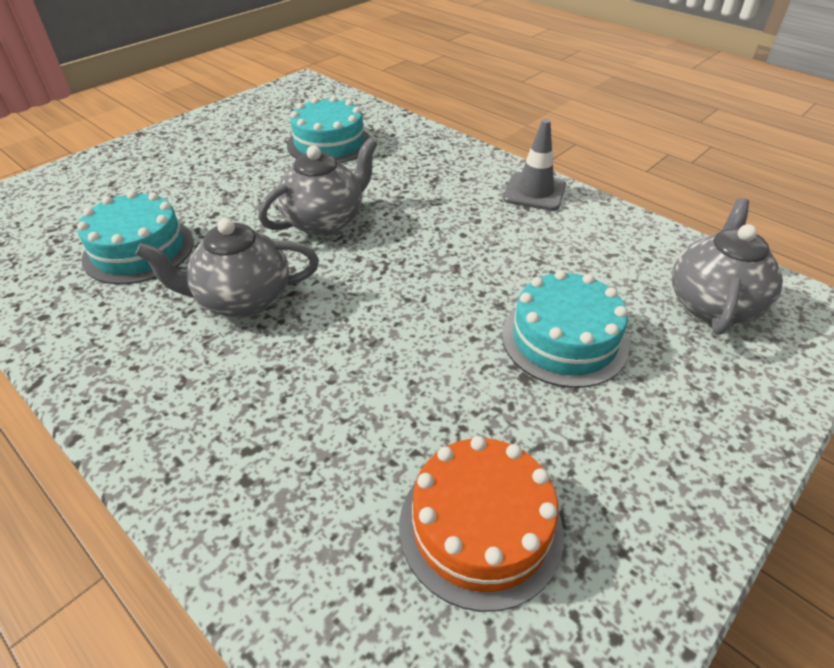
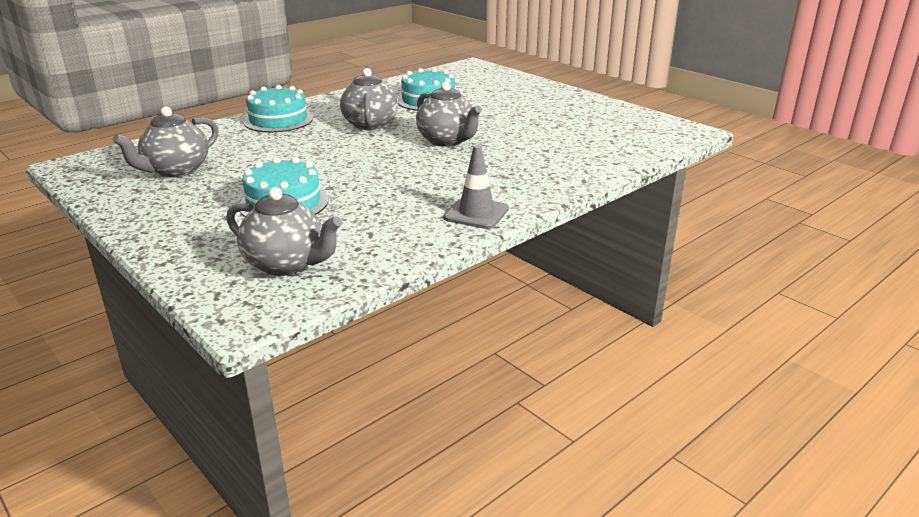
camera: 95 degrees right, 15 degrees down
turquoise cake [287,96,370,163] -> turquoise cake moved to [243,85,313,132]
orange cake [399,436,564,612] -> grey teapot [113,107,218,178]

